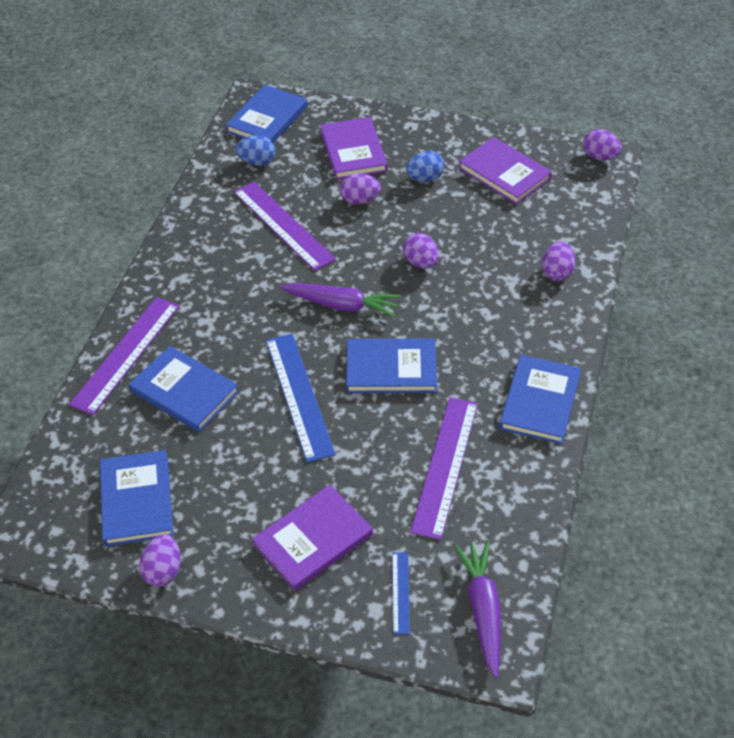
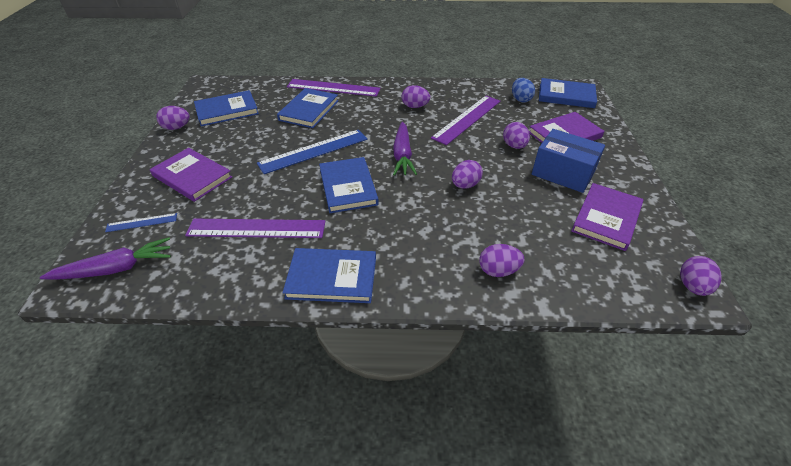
camera: 75 degrees right, 5 degrees down
blue egg [406,151,444,182] -> blue box [532,129,605,193]
none -> purple egg [402,85,430,108]

